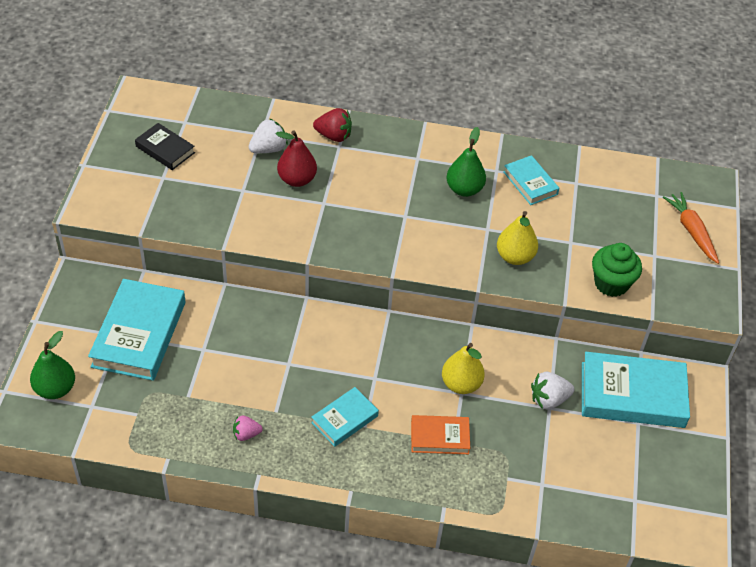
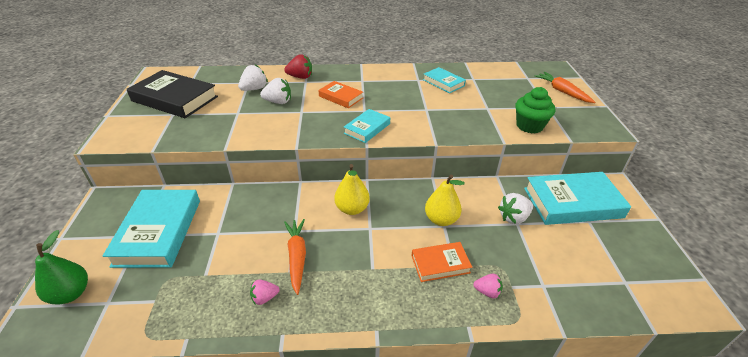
camera: 10 degrees left, 10 degrees down
black book [135,123,195,170] -> black book [127,70,218,118], size x1.84
red pear [276,130,317,187] -> white strawberry [260,78,291,104]
turquoise book [311,387,379,447] -> turquoise book moved to [344,109,390,143]
green pear [446,127,486,197] -> none
yellow pear [497,211,538,265] -> yellow pear moved to [334,164,370,215]
none -> orange carrot [284,219,306,295]
none -> orange book [319,81,363,108]
none -> pink strawberry [473,274,503,298]

